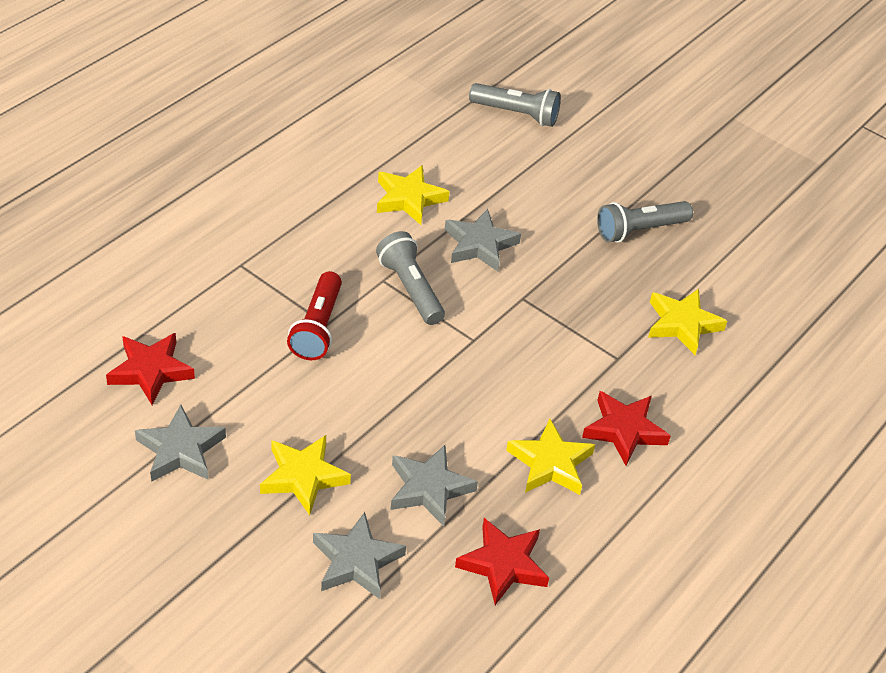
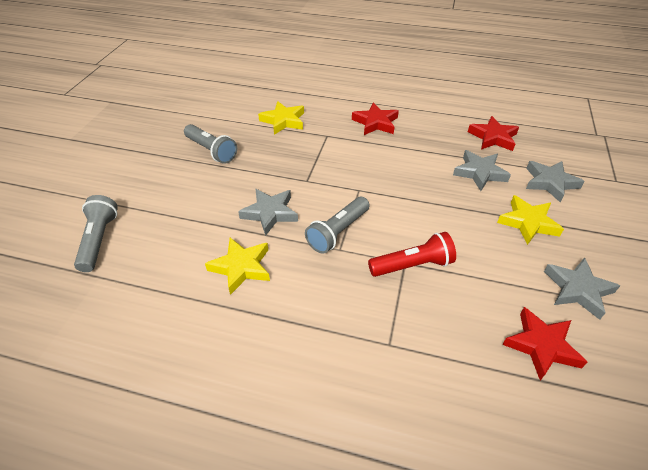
camera: 110 degrees left, 0 degrees up
yellow star [506,419,595,495] -> none

